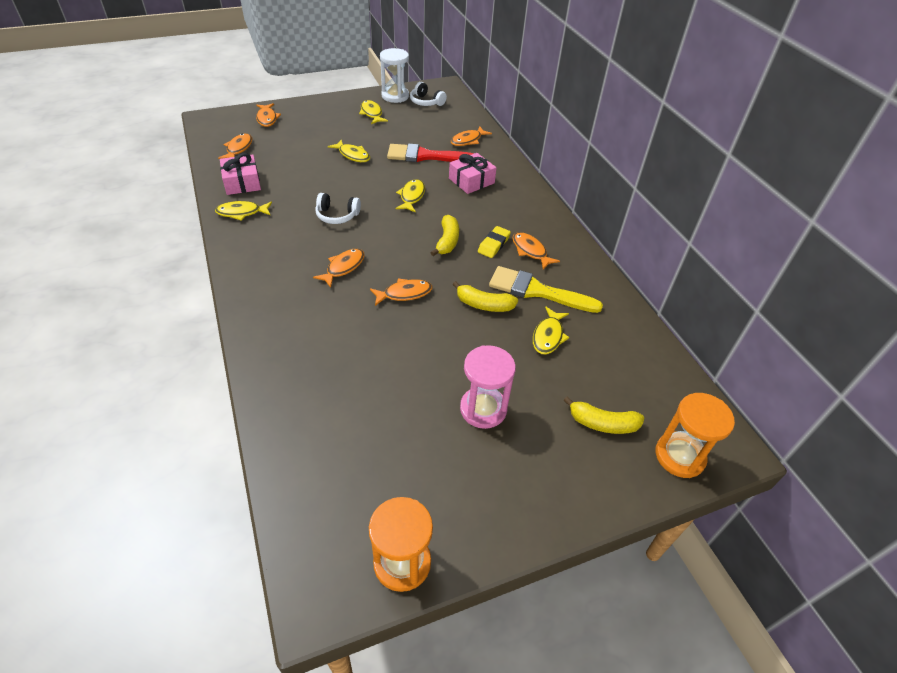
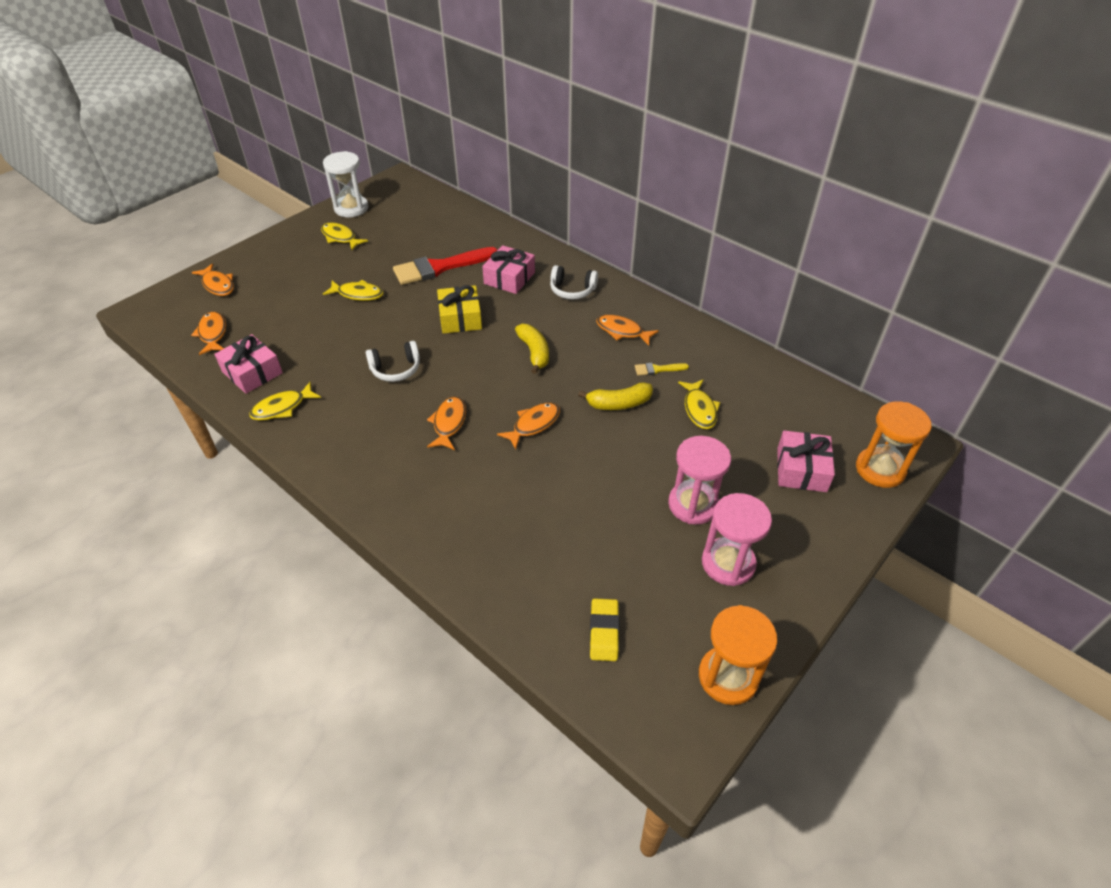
camera: 25 degrees left, 0 degrees up
yellow fish [395,179,425,213] -> yellow gift [437,285,482,334]
white headphones [410,82,447,106] -> white headphones moved to [550,265,598,299]
orange fish [451,127,492,146] -> none
yellow eraser [478,226,511,258] -> yellow eraser moved to [590,598,619,661]
yellow brush [489,266,603,313] -> yellow brush [635,363,689,376], size x0.44
yellow banana [563,396,644,434] -> pink gift [777,430,835,492]
none -> pink hourglass [702,493,772,586]

